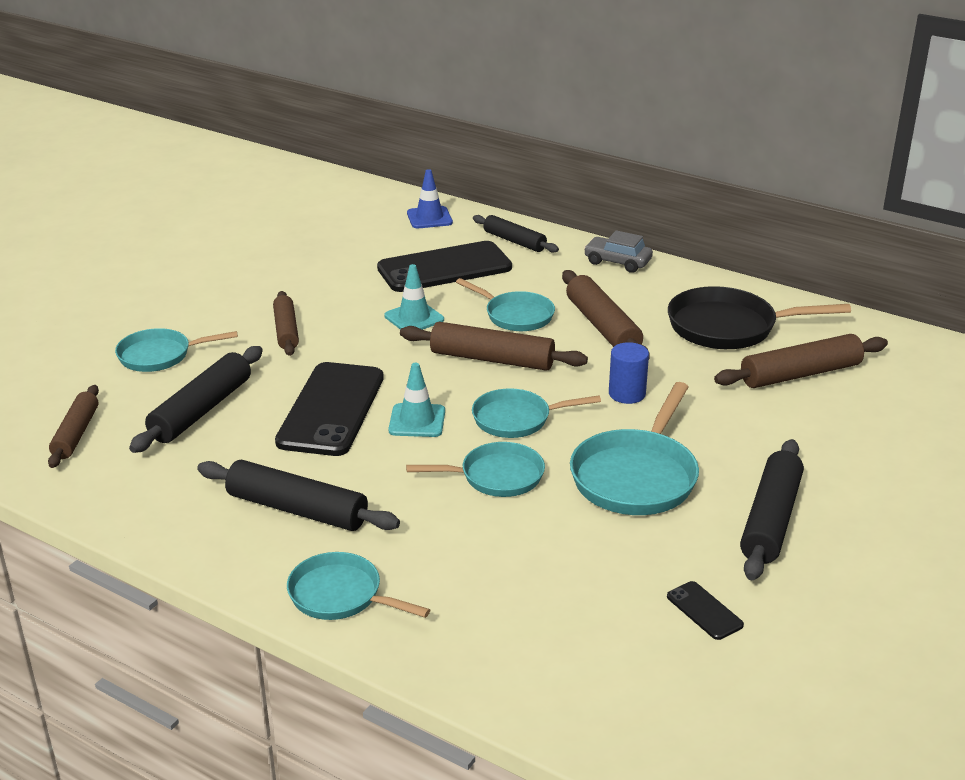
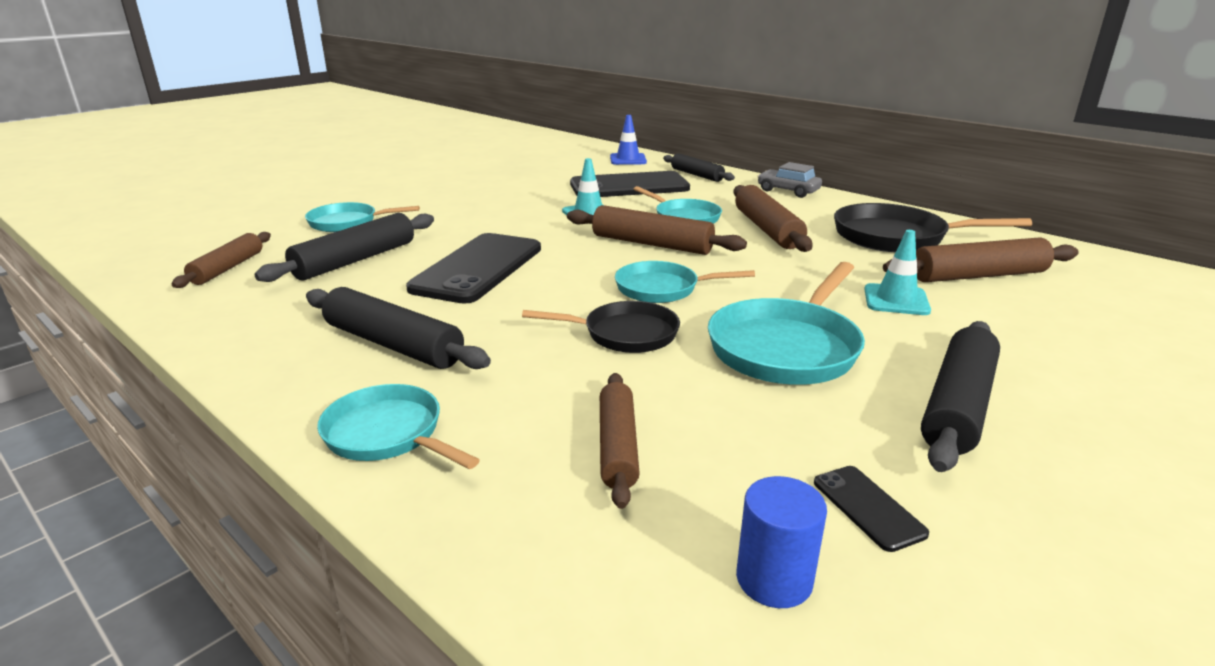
camera: 10 degrees right, 5 degrees down
brown rolling pin [273,291,299,356] -> brown rolling pin moved to [600,373,640,509]
turquoise traffic cone [388,363,445,437] -> turquoise traffic cone moved to [864,230,931,315]
turquoise pan [406,442,545,497] -> black pan [522,301,680,353]
blue cylinder [609,342,649,404] -> blue cylinder moved to [736,476,827,608]

